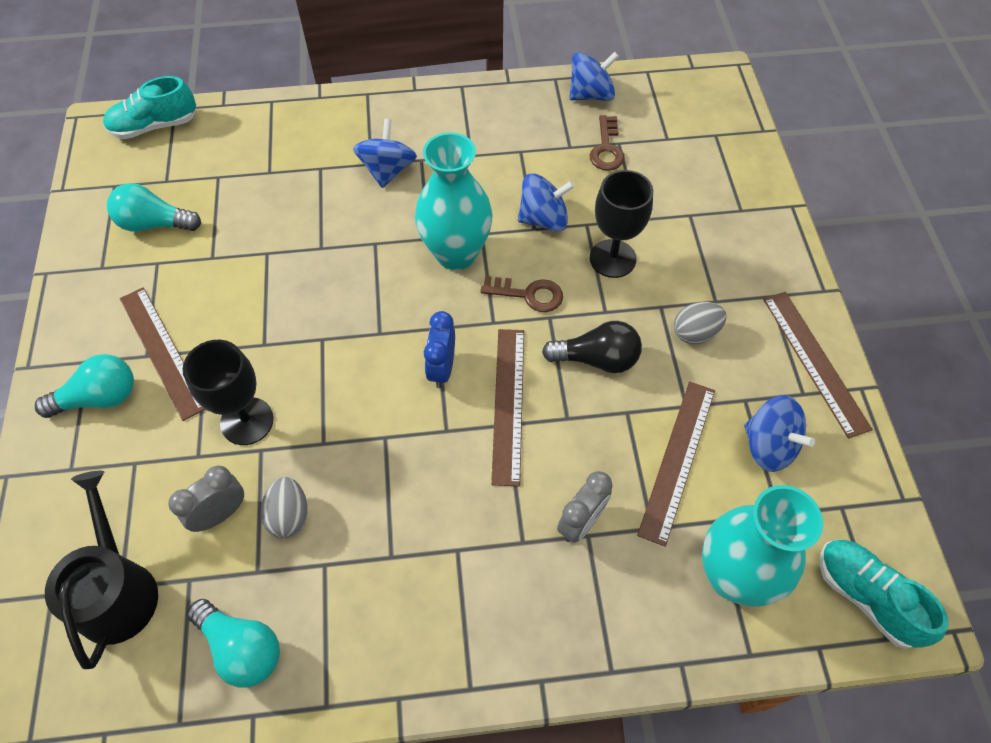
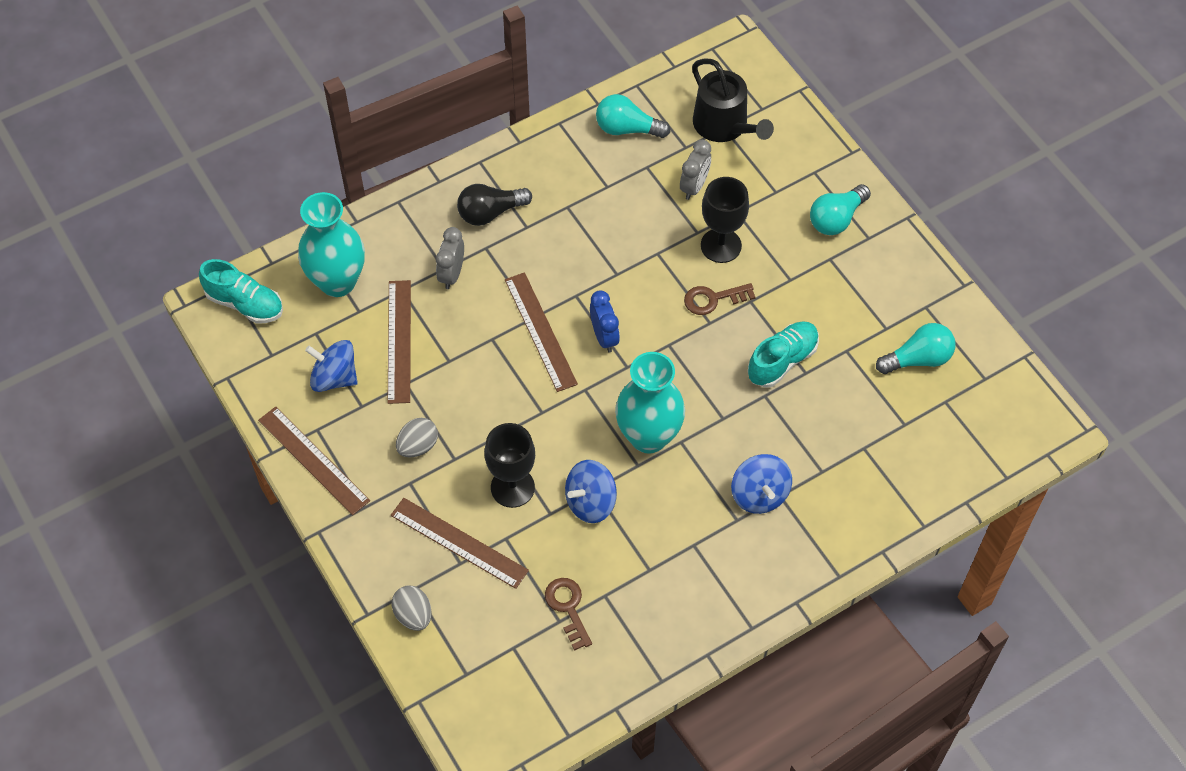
camera: 155 degrees right, 0 degrees up
turquoise shoe [103,76,196,139] -> turquoise shoe moved to [748,321,819,388]
brown ruler [120,287,205,421] -> brown ruler moved to [391,498,529,589]
grey egg [261,477,308,538] -> grey egg moved to [392,586,432,631]
brown key [481,276,563,312] -> brown key moved to [684,283,756,315]
black light bulb [542,321,642,373] -> black light bulb moved to [457,184,532,226]
blue spinning top [569,52,619,101] -> none

